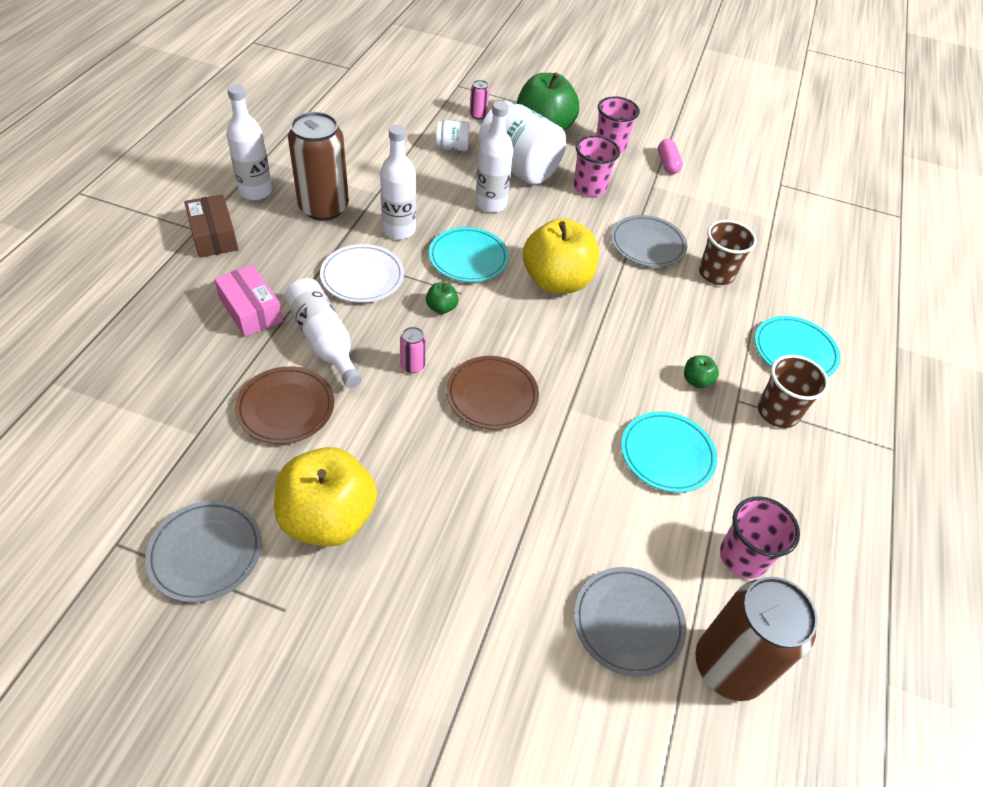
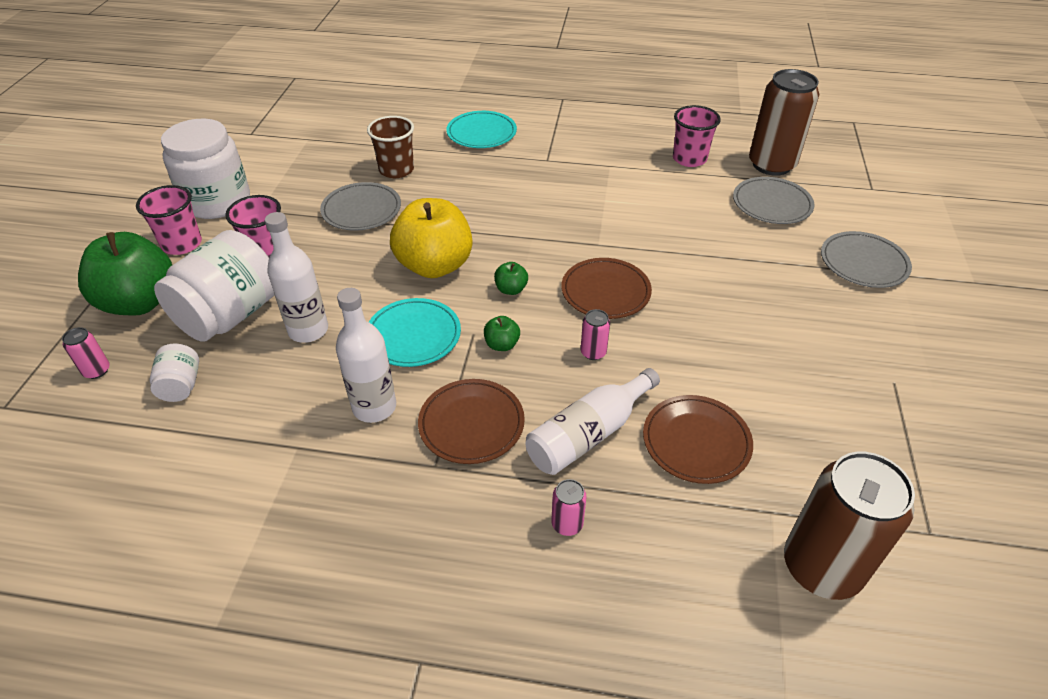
camera: 95 degrees left, 5 degrees down
grey plate [145,500,262,603] -> grey plate moved to [821,231,912,288]
brown box [184,194,238,258] -> none
pink box [214,264,283,337] -> pink can [551,479,587,536]
white bottle [227,84,272,200] -> none
yellow apple [274,447,377,547] -> none
brown can [288,112,349,221] -> brown can moved to [784,452,915,600]
white plate [320,244,404,303] -> brown plate [418,379,525,464]
turquoise plate [621,411,717,493] -> none
pink capsule [658,139,683,174] -> white jar [161,119,250,219]
green apple [684,355,719,388] -> green apple moved to [494,262,528,295]
brown cup [758,355,829,428] -> none

